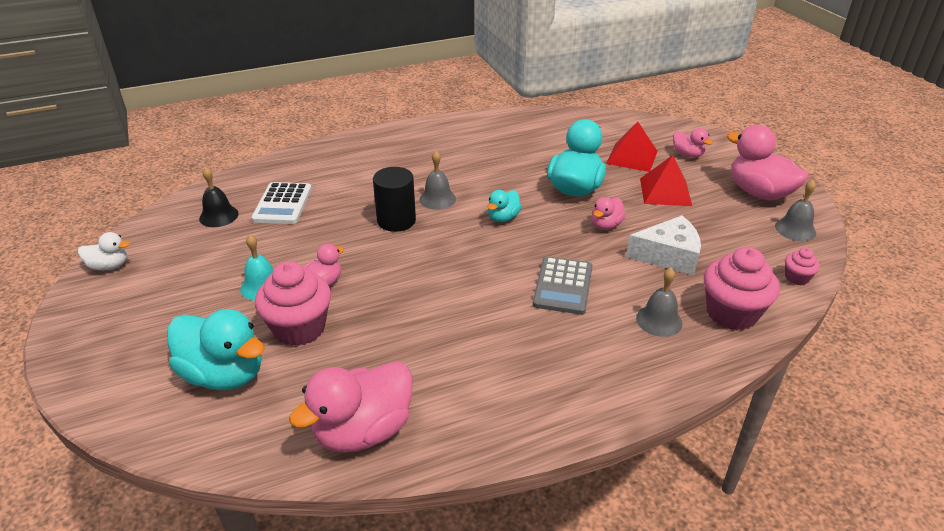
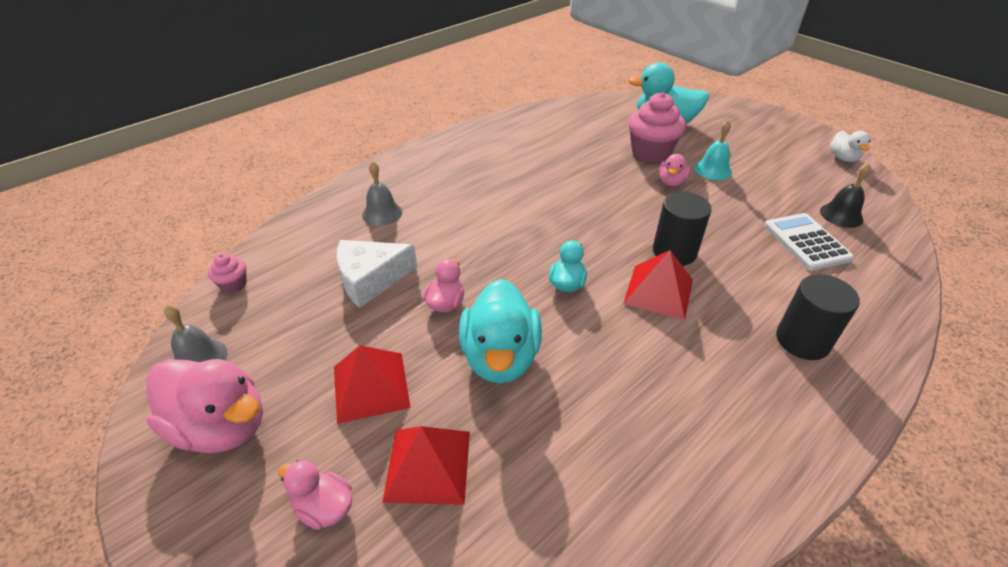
camera: 160 degrees right, 5 degrees up
white duck [78,232,130,271] -> white duck turned 75 degrees counterclockwise [830,131,871,162]
pink duck [289,361,413,452] -> none
grey bell [419,151,456,210] -> red pyramid [623,250,693,320]
grey calculator [533,256,593,315] -> none
pink cupcake [704,247,780,330] -> none
none -> black cylinder [776,274,860,360]

